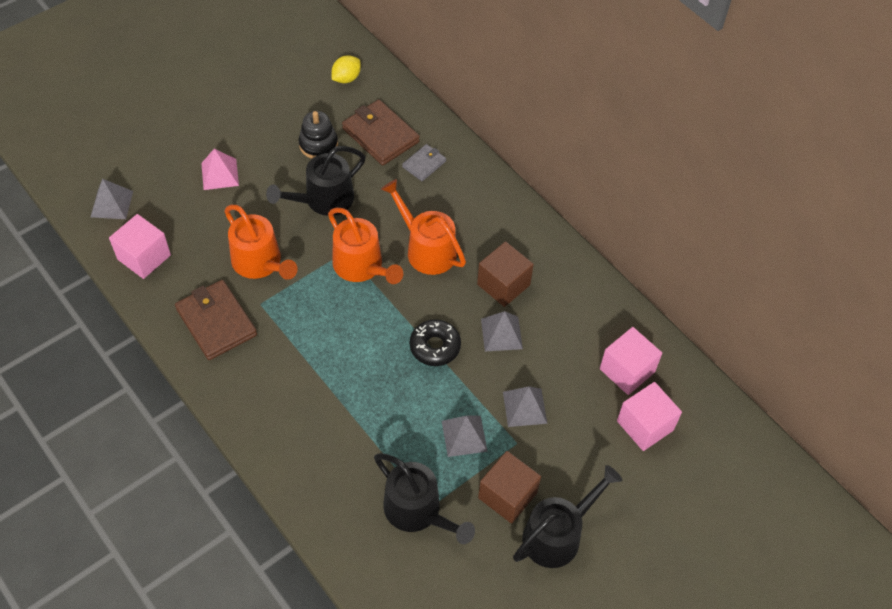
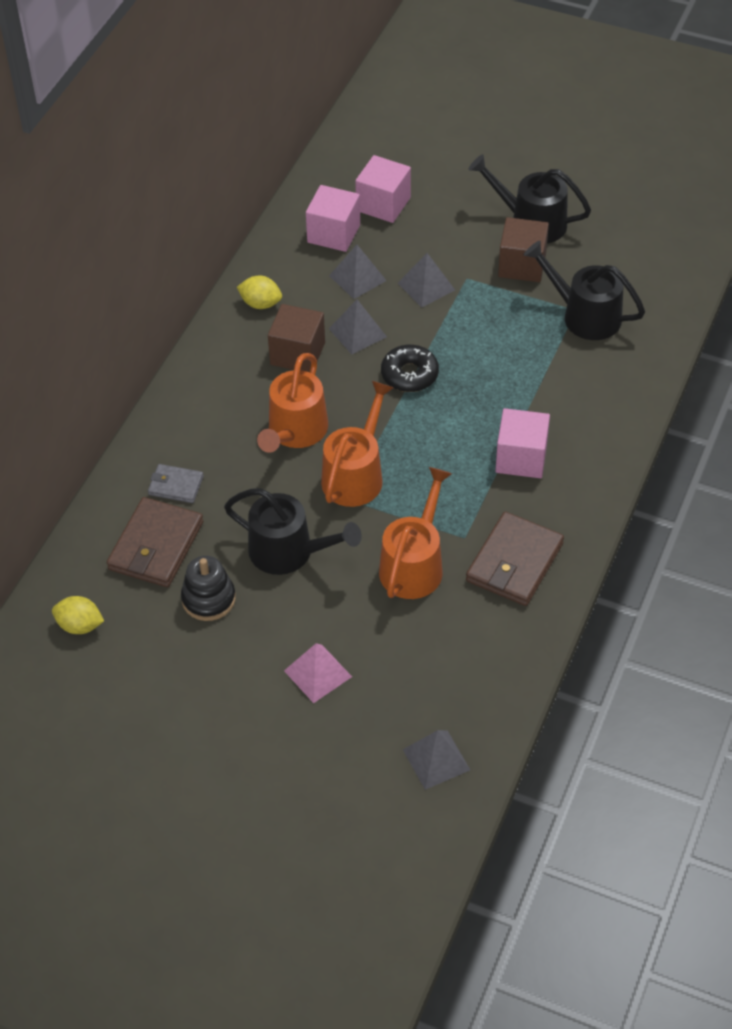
camera: 115 degrees left, 5 degrees down
pink cube [109,214,171,279] -> pink cube moved to [495,408,550,478]
black watering can [374,453,475,544] -> black watering can turned 75 degrees counterclockwise [524,241,645,340]
grey pyramid [442,416,488,457] -> grey pyramid moved to [329,245,387,299]
none -> yellow lemon [237,276,282,309]

